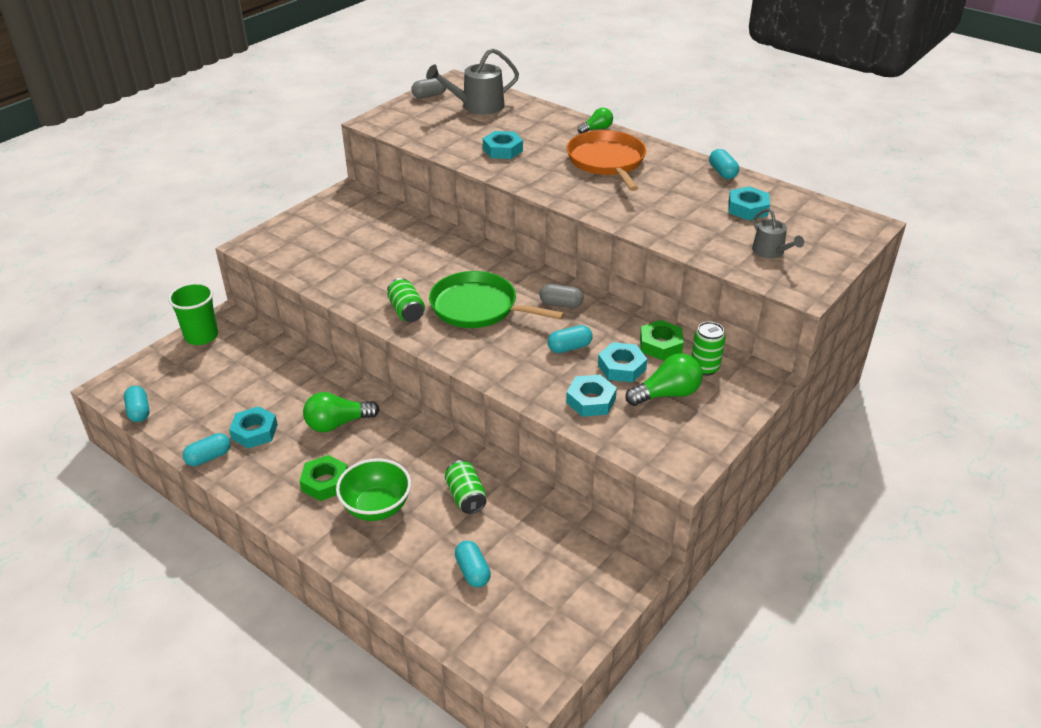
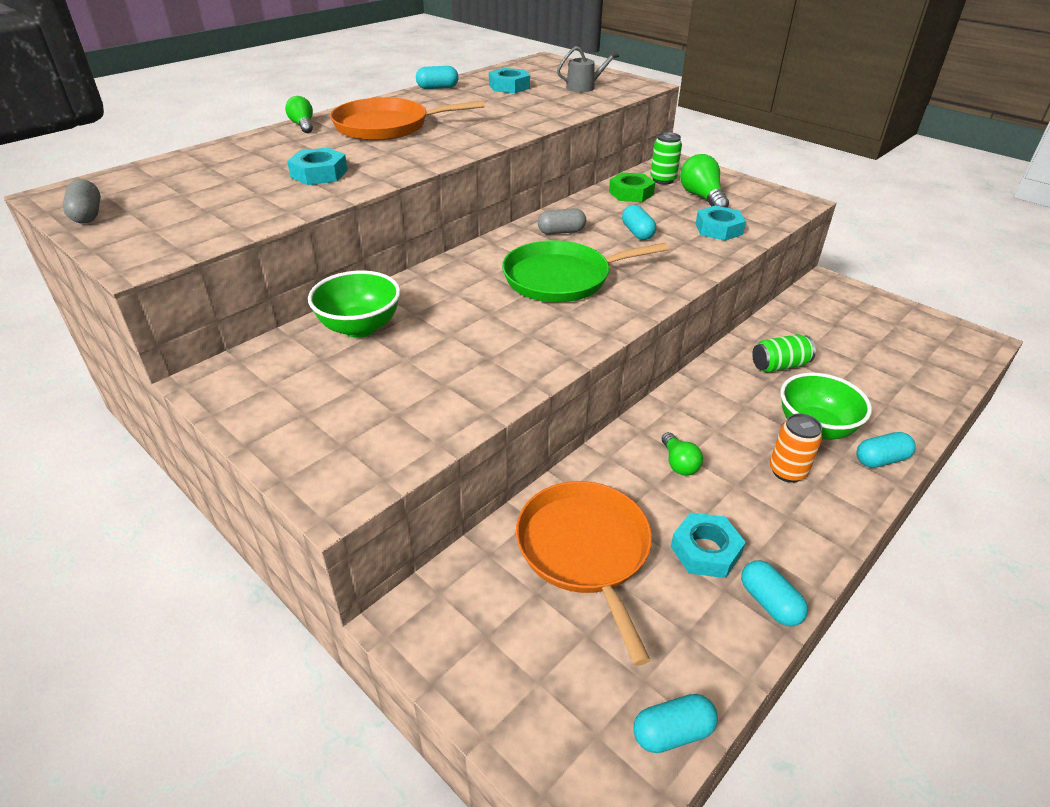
camera: 85 degrees left, 0 degrees up
green cup [168,282,218,345] -> none
green nut [300,455,348,501] -> orange can [770,413,823,483]
green light bulb [303,392,379,432] -> green light bulb [662,432,703,476], size x0.62
green can [387,278,425,322] -> none
grey watering can [426,48,519,115] -> none
green pan [429,271,564,328] -> green pan turned 45 degrees clockwise [502,240,669,302]
turquoise capsule [455,541,491,587] -> turquoise capsule moved to [856,432,916,468]
grey capsule [539,284,584,308] -> grey capsule turned 60 degrees clockwise [538,208,586,234]
turquoise nut [598,342,647,382] -> none
none -> green bowl [308,270,401,338]
none -> orange pan [516,481,652,666]

